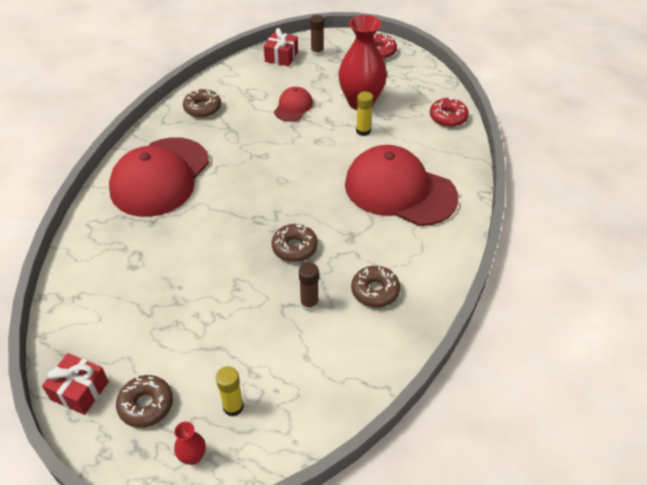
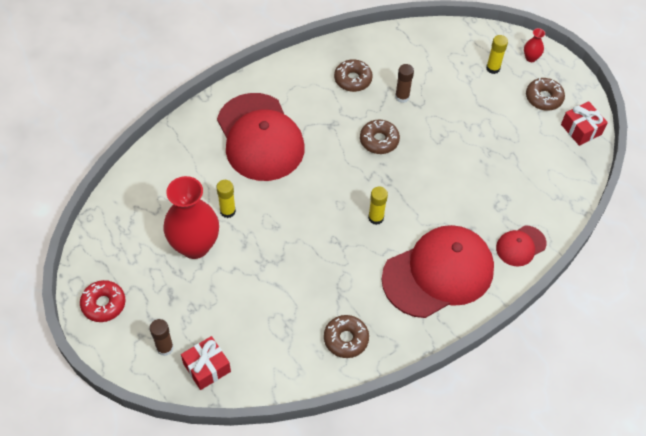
camera: 145 degrees left, 10 degrees up
red cap [274,87,313,122] -> red cap moved to [496,225,546,267]
red donut [430,98,469,127] -> none
none -> yellow glue stick [368,187,388,225]

